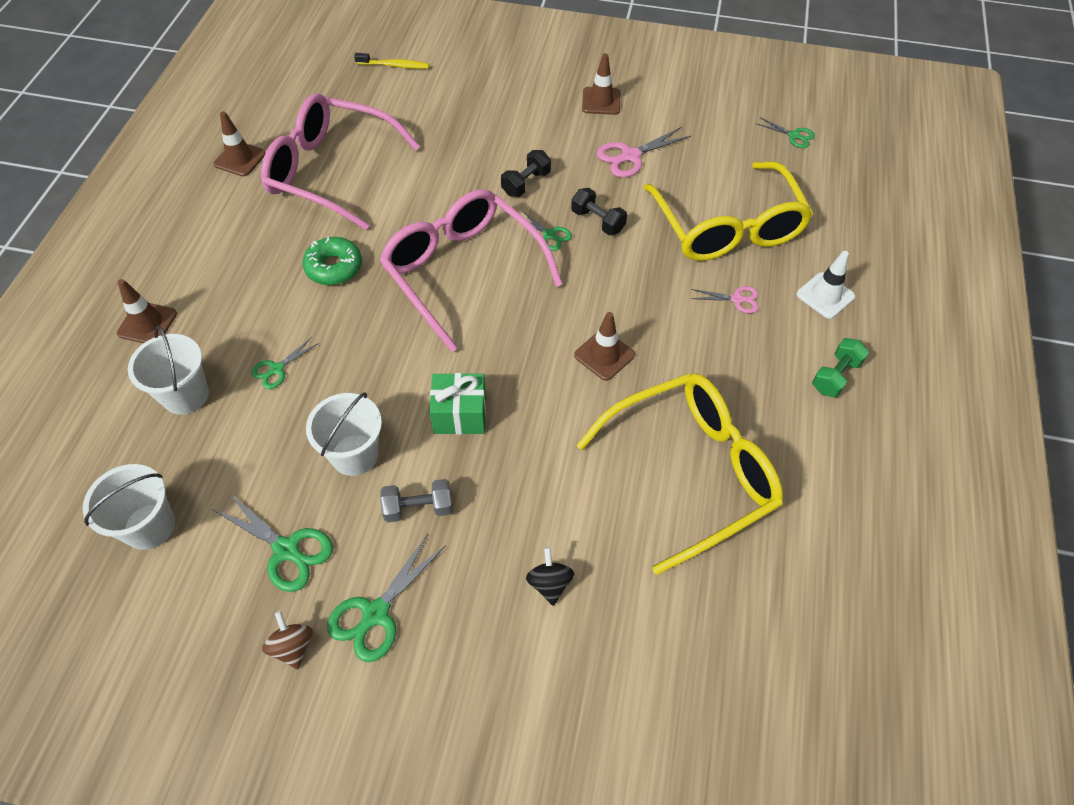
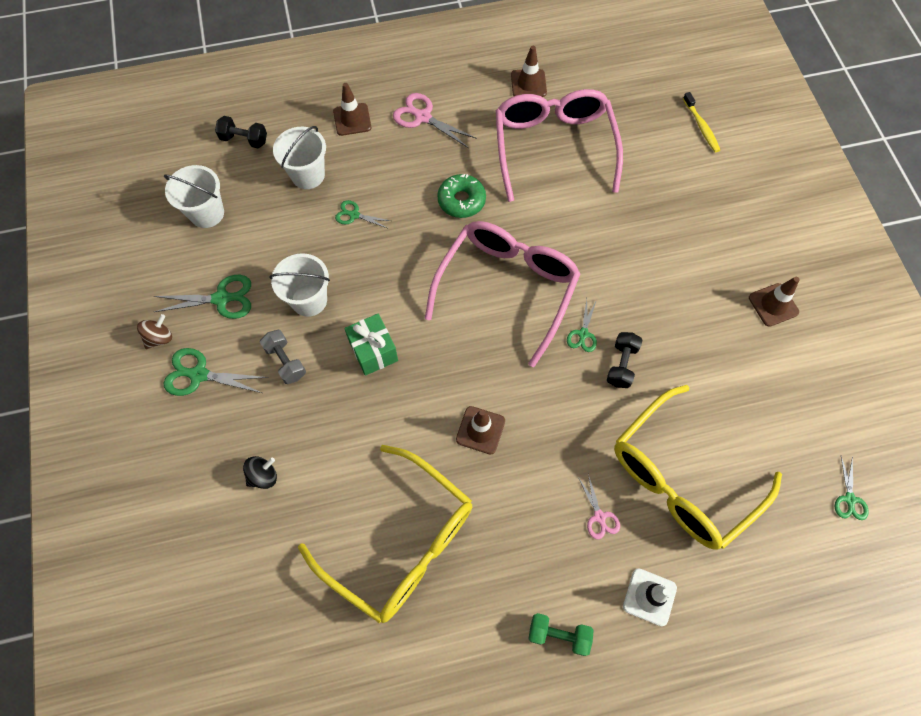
camera: 65 degrees right, 10 degrees up
green scissors [212,492,333,592] -> green scissors turned 105 degrees counterclockwise [154,275,251,319]
black dumbbell [501,150,551,197] -> black dumbbell moved to [215,116,267,149]
pink scissors [597,127,692,178] -> pink scissors moved to [393,93,477,148]

